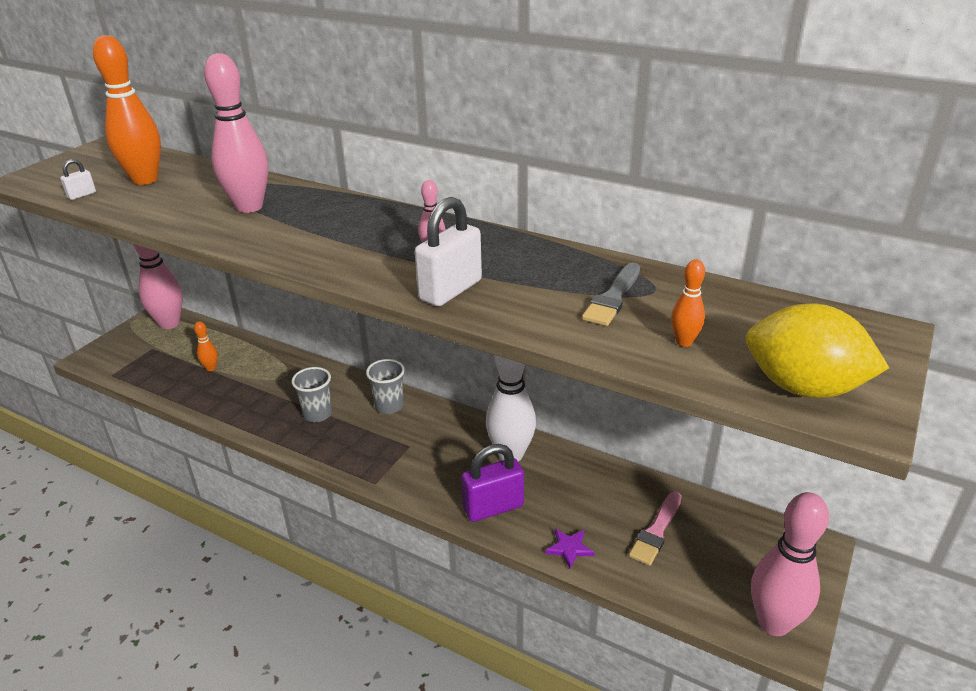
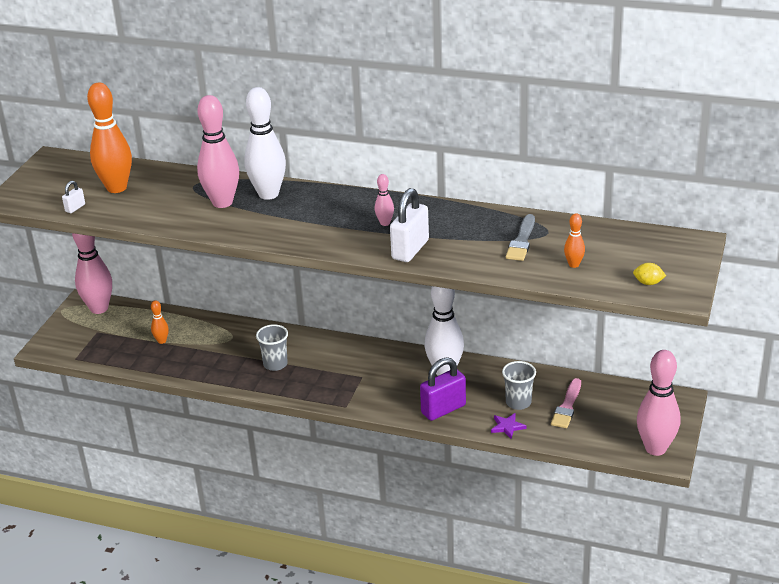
camera: 10 degrees left, 0 degrees up
grey cup [366,359,405,414] -> grey cup moved to [502,361,536,410]
yellow lemon [746,303,889,398] -> yellow lemon [633,263,666,285], size x0.41
none -> white bowling pin [244,87,286,200]

